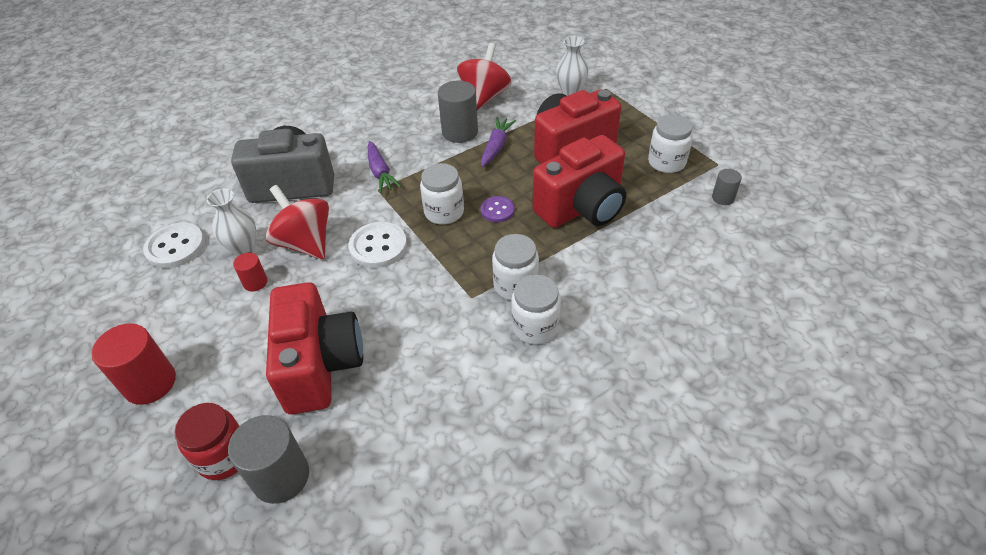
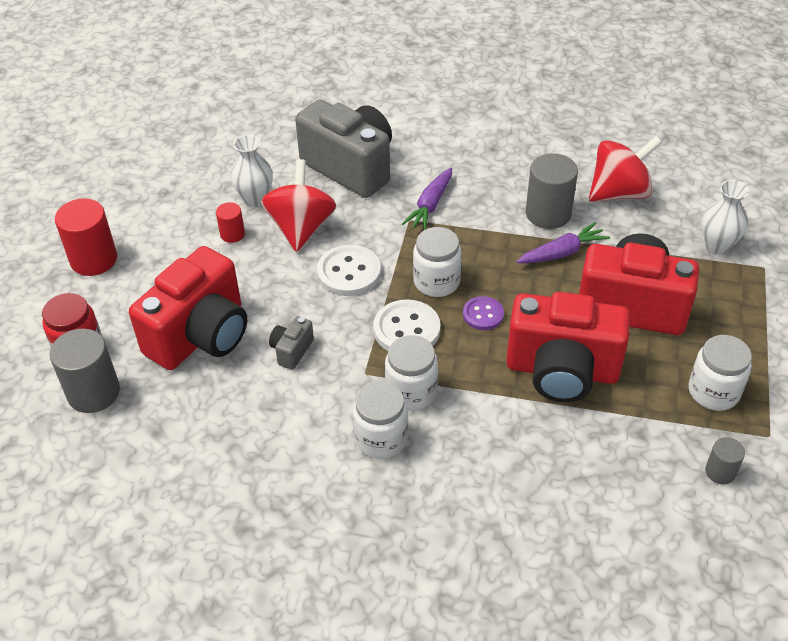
camera: 45 degrees right, 0 degrees up
white button [143,223,205,268] -> white button moved to [373,299,440,351]
none -> grey camera [269,316,314,370]

